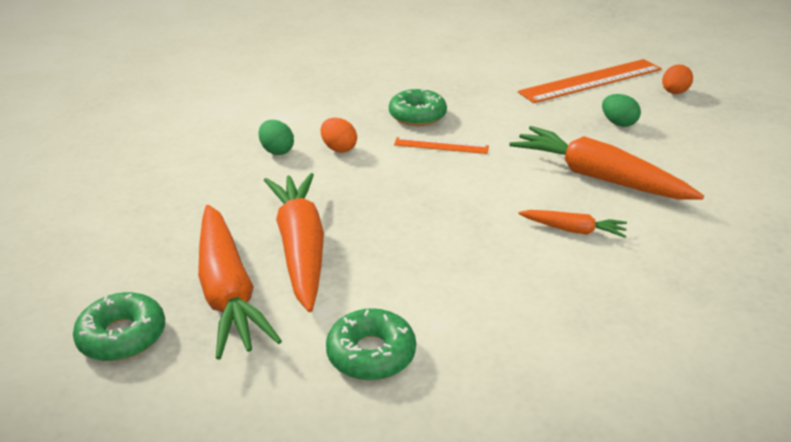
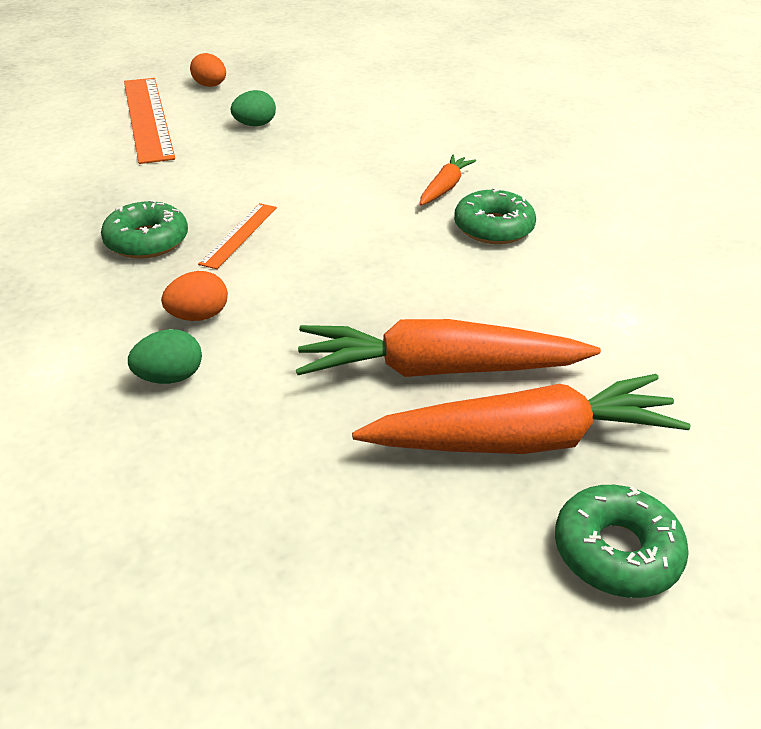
camera: 80 degrees left, 5 degrees up
green donut [326,308,416,381] -> green donut moved to [454,187,536,244]
orange carrot [509,126,704,200] -> none

